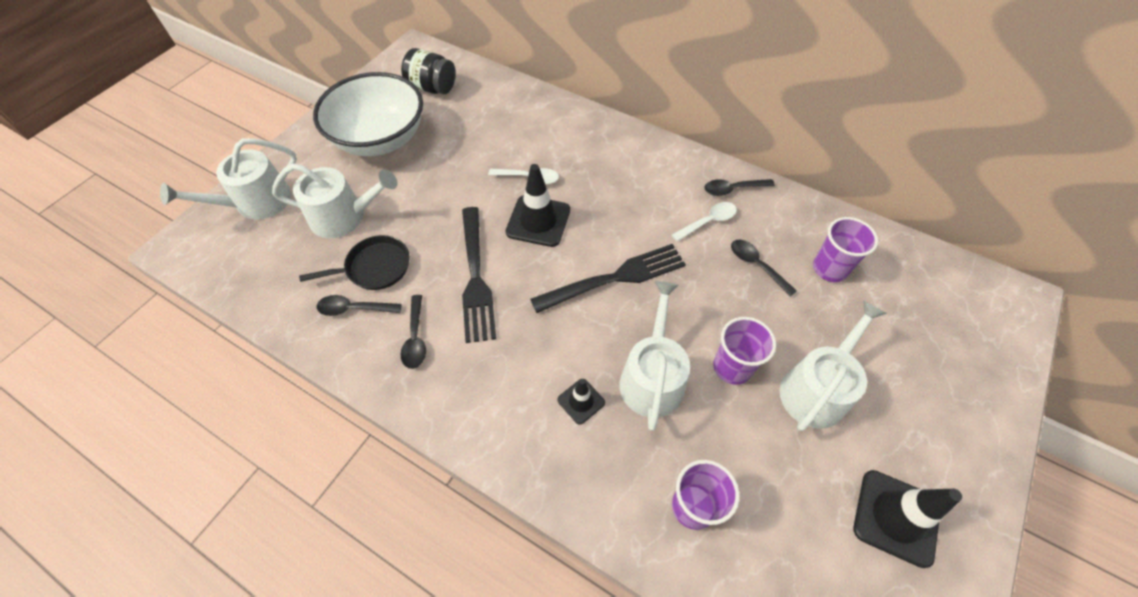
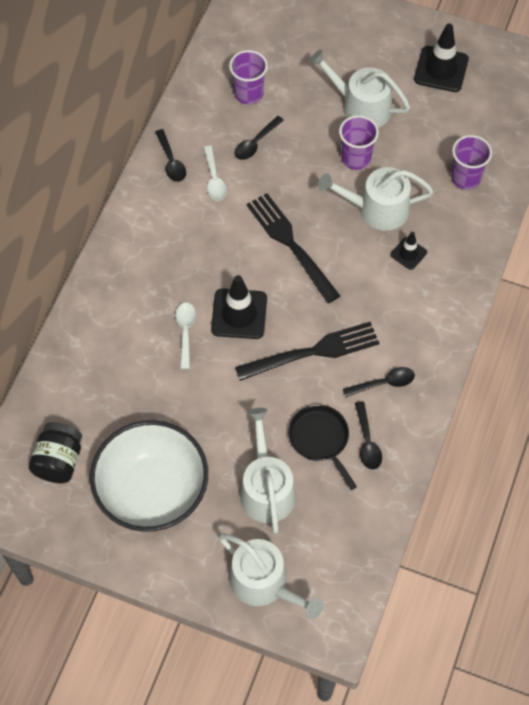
camera: 100 degrees left, 5 degrees up
white spoon [672,202,737,242] -> white spoon turned 150 degrees counterclockwise [203,146,227,201]

